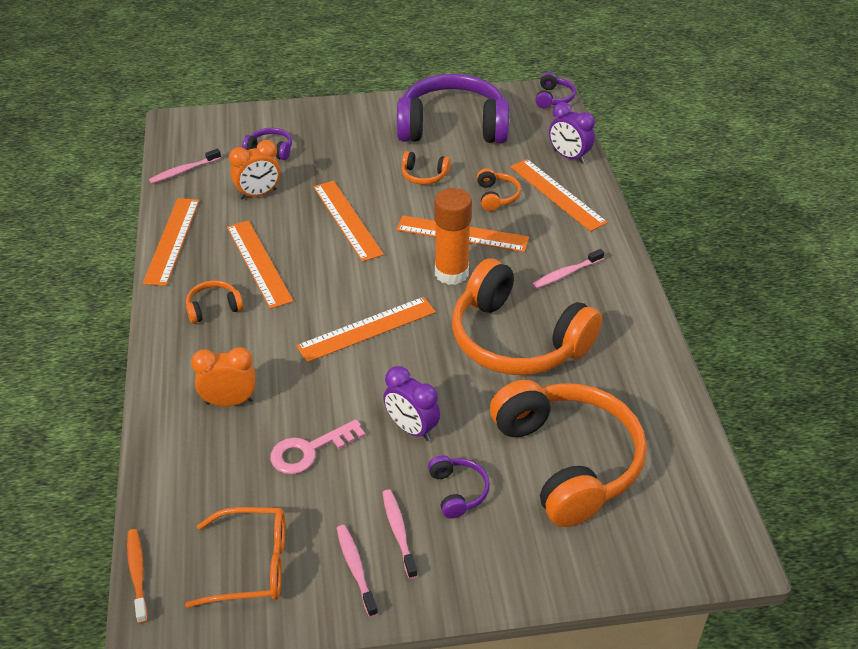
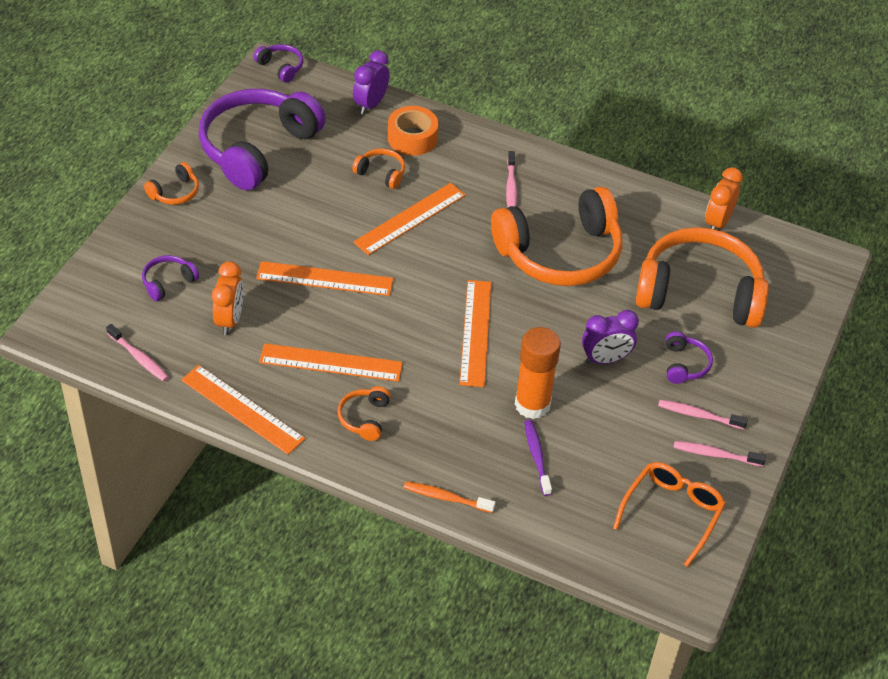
camera: 60 degrees left, 5 degrees up
orange toothbrush [127,529,148,624] -> orange toothbrush moved to [404,481,495,513]
pink toothbrush [149,149,221,184] -> pink toothbrush turned 45 degrees counterclockwise [106,324,169,382]
orange clock [191,347,255,406] -> orange clock moved to [705,167,743,230]
pink key [270,419,365,474] -> none
orange headphones [401,151,451,185] -> orange headphones moved to [144,162,199,205]
purple headphones [428,455,490,519] -> purple headphones turned 75 degrees clockwise [665,331,713,384]
orange glue stick [434,188,472,285] -> orange glue stick moved to [515,327,561,419]
orange ruler [510,159,608,232] -> orange tape [388,106,438,156]
purple clock [549,102,595,164] -> purple clock turned 135 degrees clockwise [353,50,390,115]
none -> purple toothbrush [525,420,552,496]

